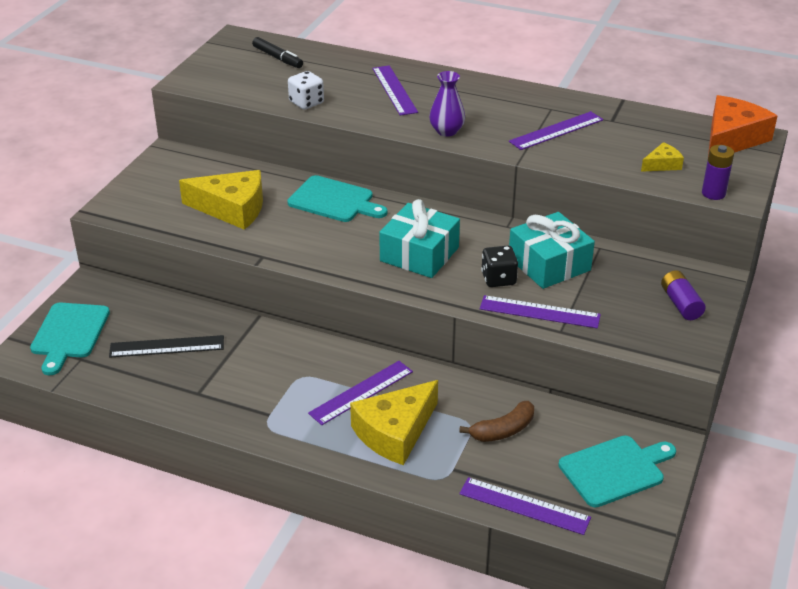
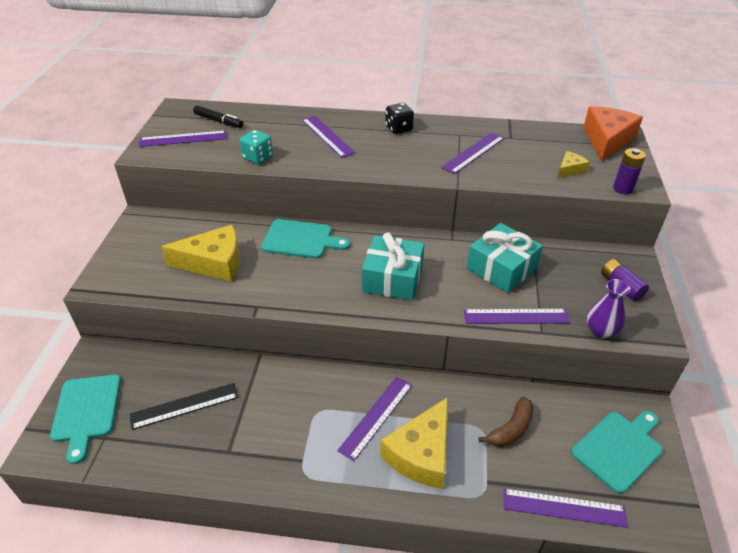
camera: 15 degrees left, 5 degrees up
white dice [288,71,324,109] -> turquoise dice [240,130,273,164]
purple vase [430,71,465,137] -> purple vase moved to [587,279,631,338]
black dice [481,246,518,287] -> black dice moved to [385,103,414,134]
none -> purple ruler [139,131,226,147]

